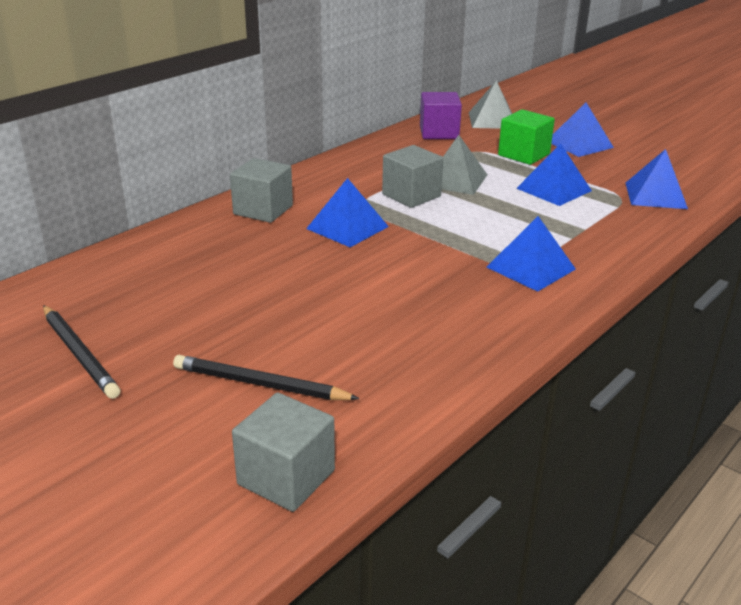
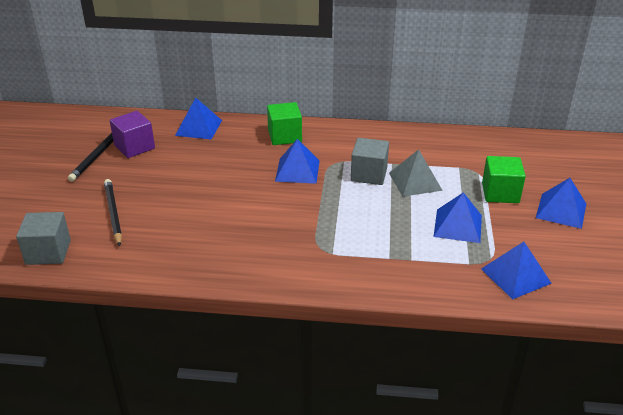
camera: 55 degrees right, 5 degrees up
grey cube [230,158,293,223] -> green cube [267,102,302,145]
purple cube [420,92,462,139] -> purple cube moved to [110,111,155,158]
grey pyramid [469,80,512,129] -> none
blue pyramid [487,216,576,292] -> blue pyramid moved to [175,98,222,139]

